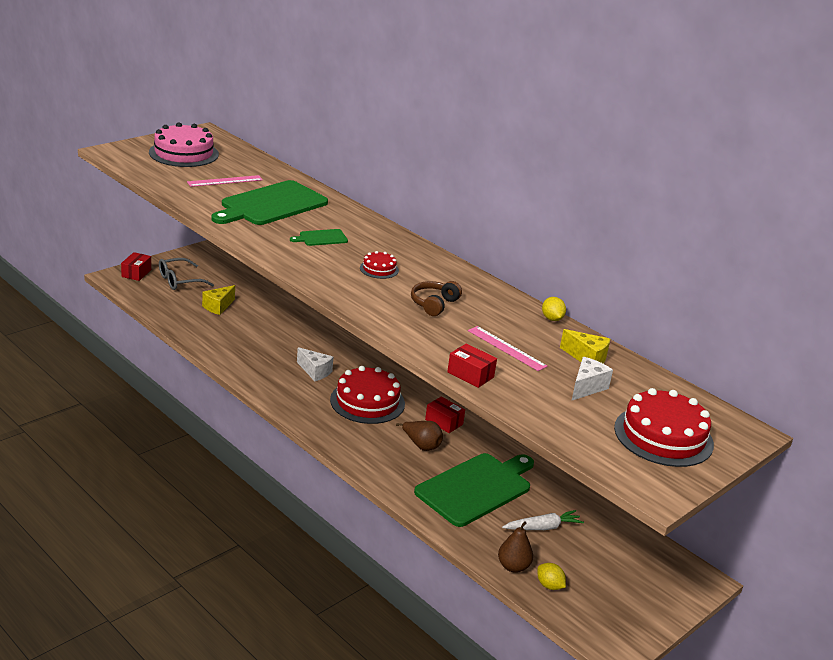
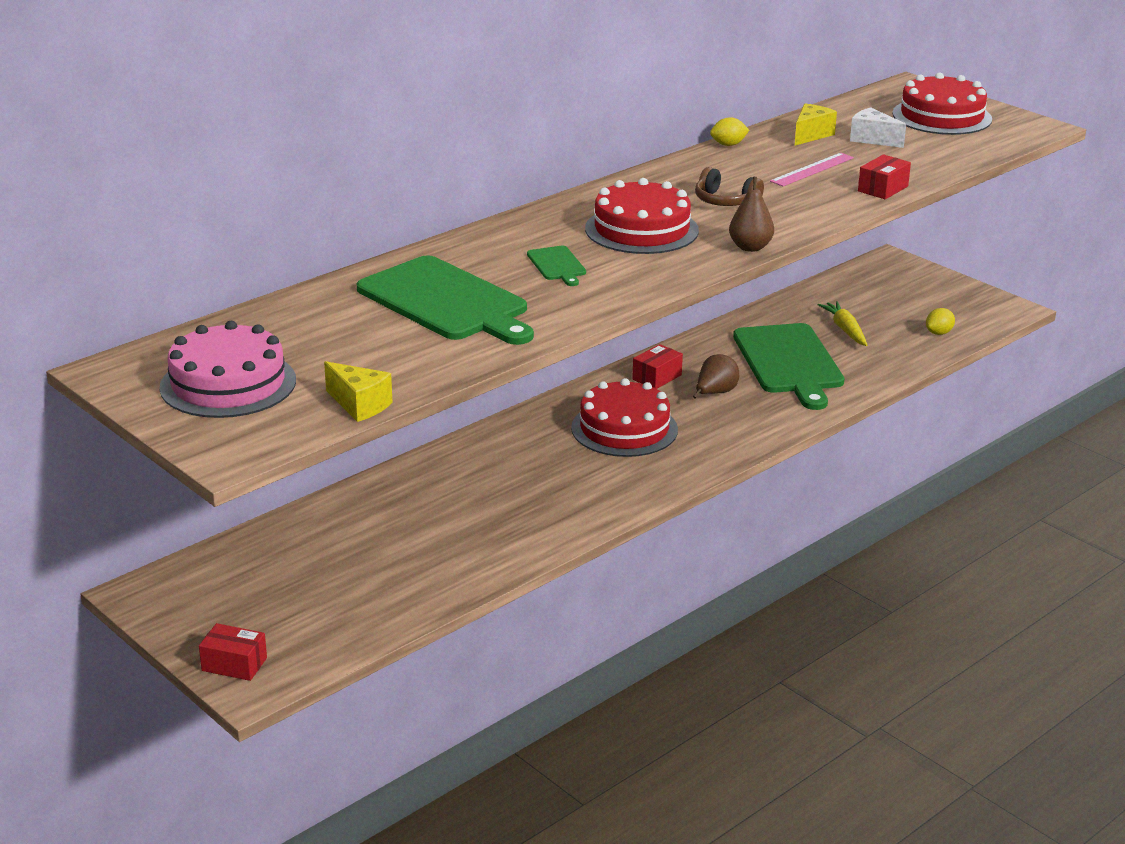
camera: 85 degrees left, 0 degrees up
grey glasses [159,258,214,290] -> none
pink ruler [187,175,263,187] -> none
yellow cheese [202,285,235,315] -> yellow cheese moved to [324,361,392,422]
white cheese [297,347,333,381] -> none
red cake [360,251,399,279] -> red cake [585,178,699,254], size x2.06
green cutting board [414,453,534,527] -> green cutting board turned 150 degrees counterclockwise [733,323,844,410]
brown pear [498,521,533,573] -> brown pear moved to [729,177,774,252]
white carrot [502,510,584,530] -> yellow carrot [818,301,867,346]

